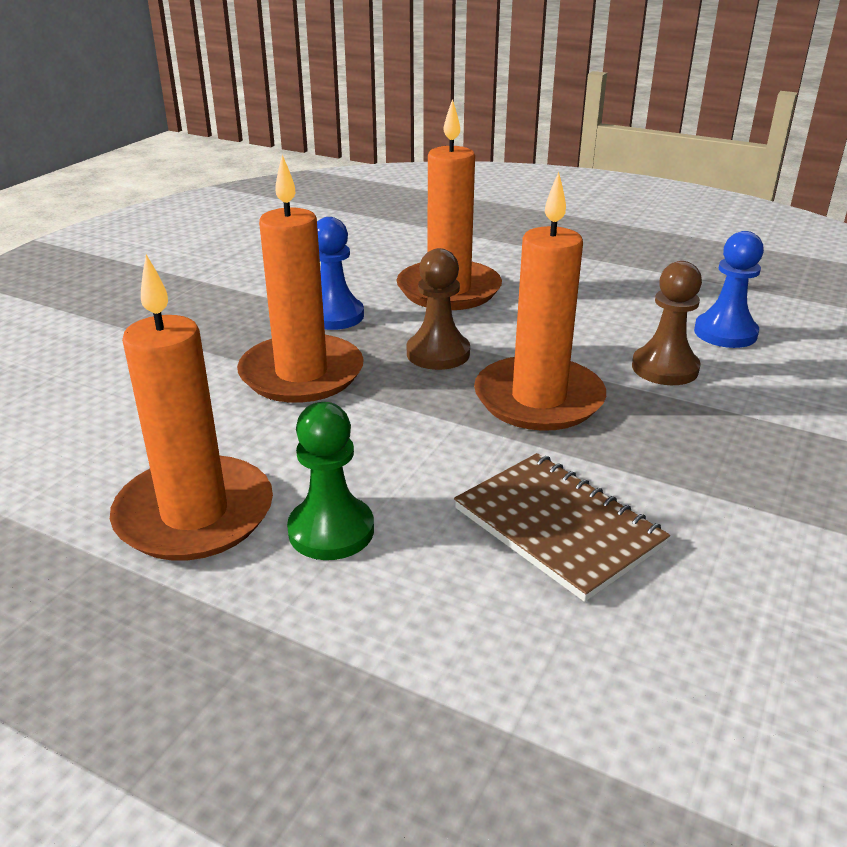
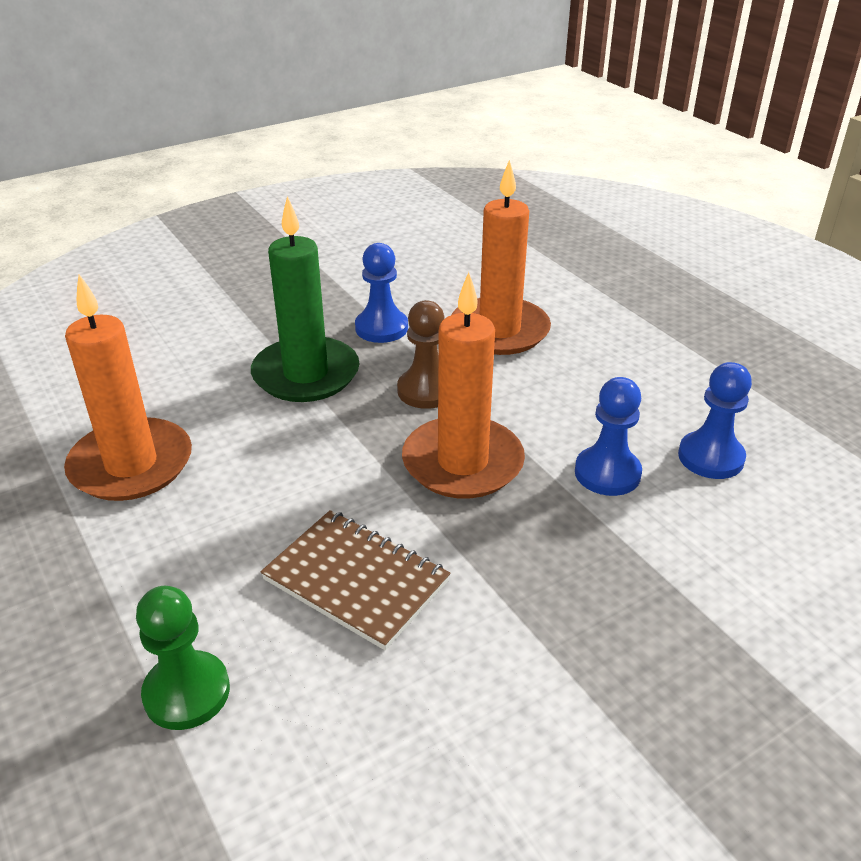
camera: 30 degrees right, 5 degrees up
orange candle [237,155,364,403] -> green candle [251,196,359,402]
green pawn [287,402,374,560] -> green pawn moved to [136,586,230,730]
brown notebook [454,453,670,602] -> brown notebook turned 45 degrees counterclockwise [261,510,451,650]
brown pawn [632,261,702,385] -> blue pawn [575,377,642,496]

